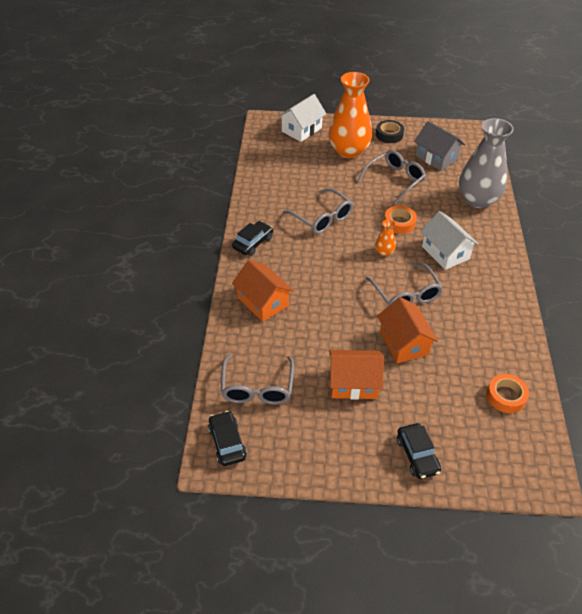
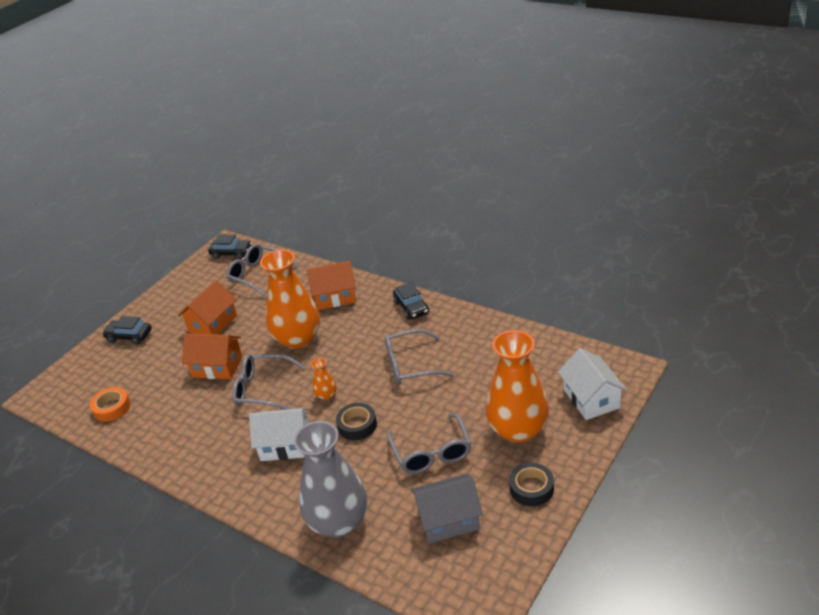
camera: 125 degrees right, 10 degrees down
orange tape [384,206,417,234] -> black tape [336,403,377,440]
none -> orange vase [260,250,320,349]

